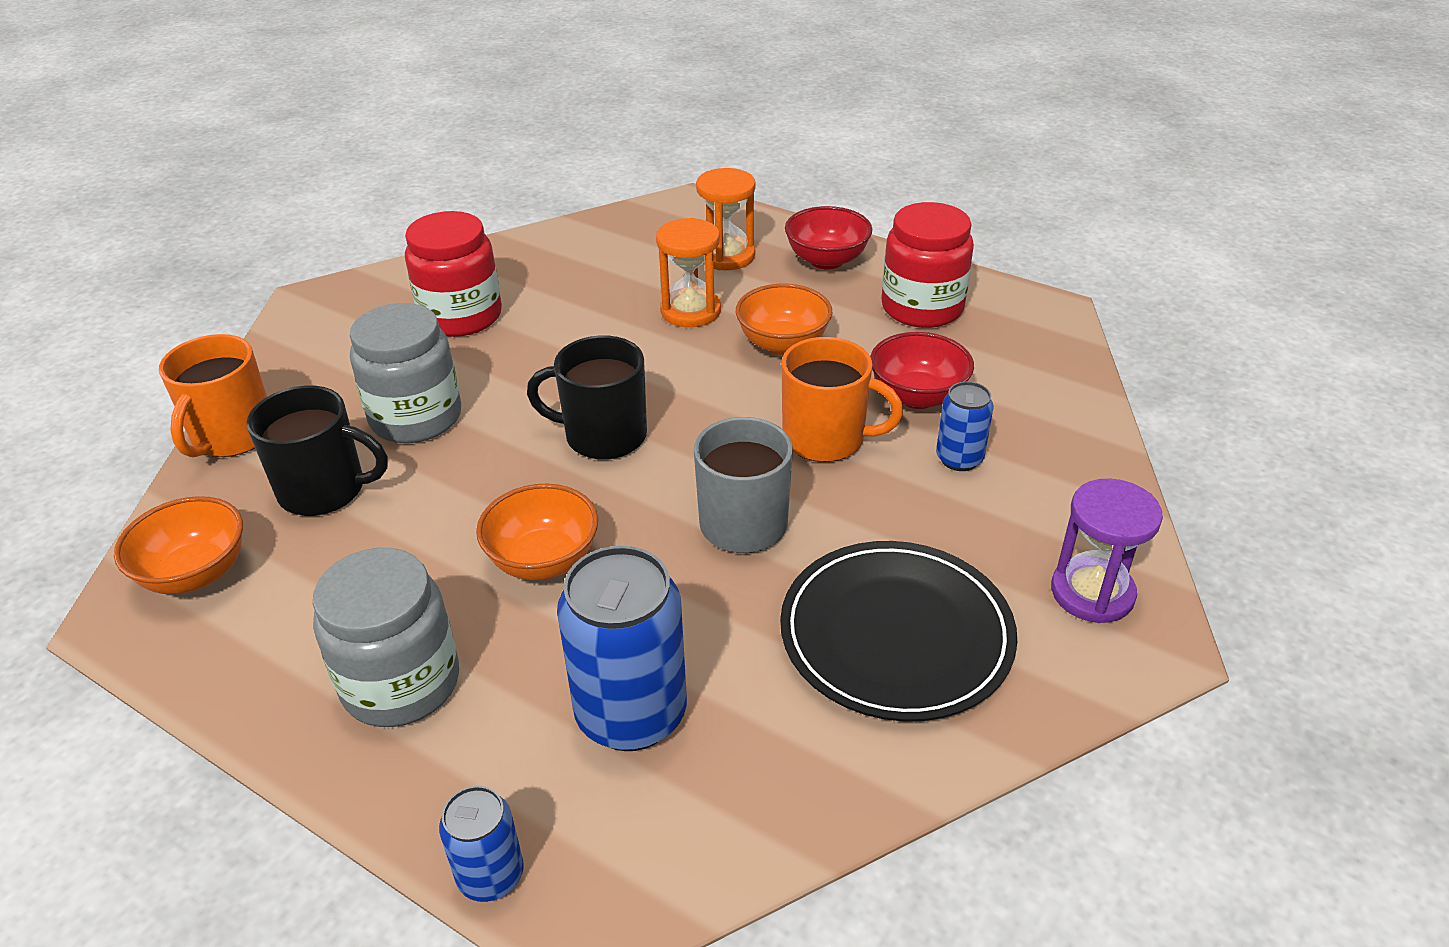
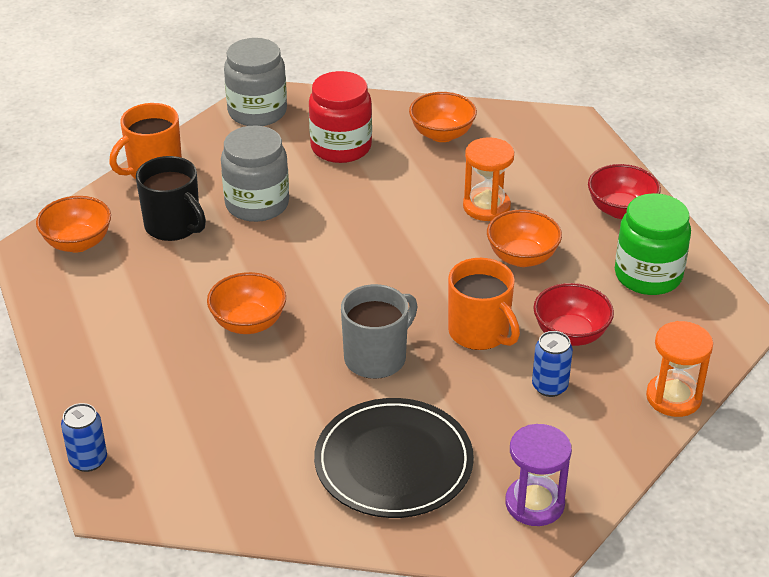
camera: 35 degrees right, 0 degrees up
grey jar [313,548,459,727] -> grey jar moved to [224,38,287,126]
black mug [527,336,647,460] -> none
blue can [557,546,687,751] -> none
orange hourglass [696,168,756,270] -> orange hourglass moved to [646,321,713,417]
red jar [881,202,974,328] -> green jar [615,193,691,295]
none -> orange bowl [409,92,477,142]

